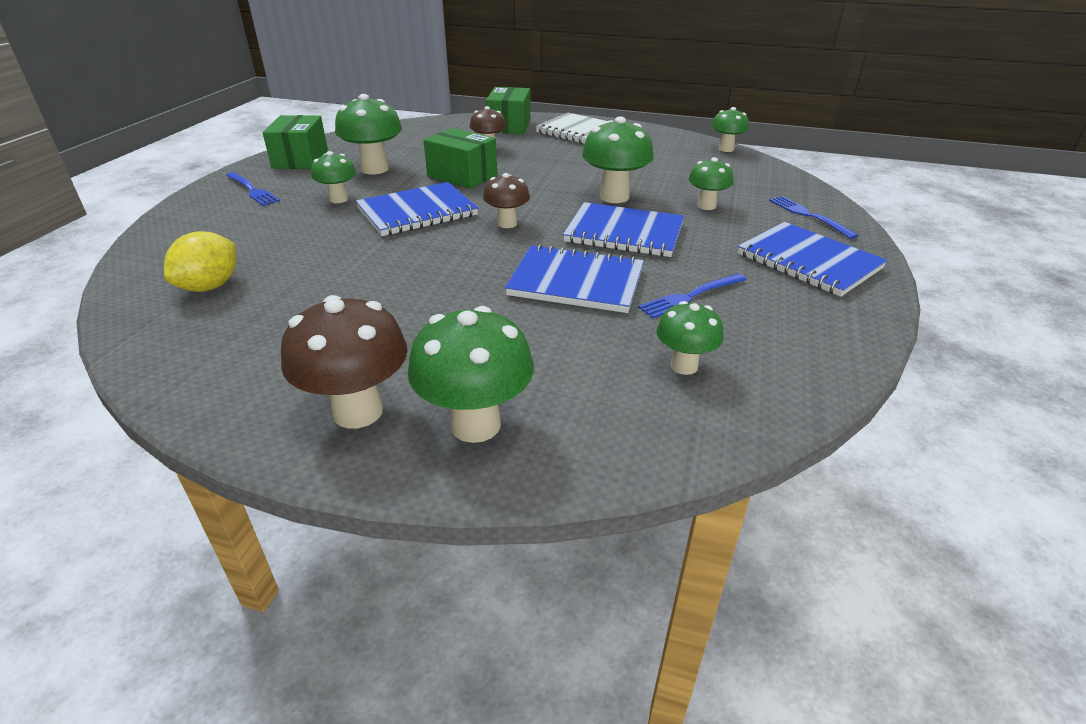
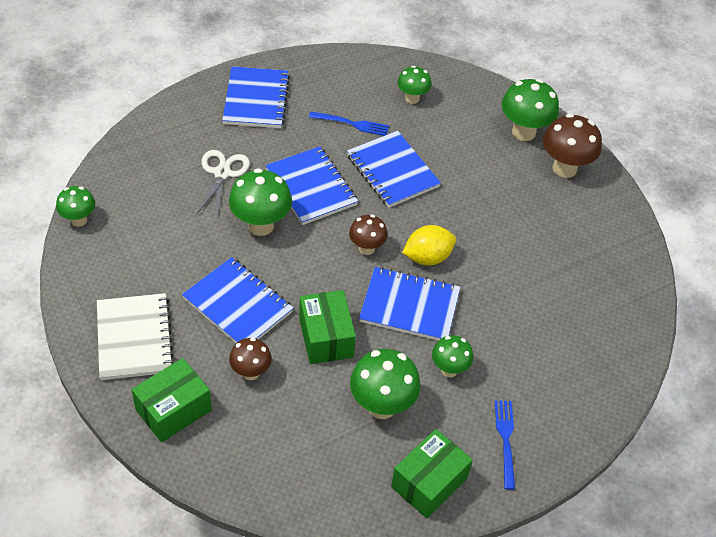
camera: 140 degrees left, 15 degrees up
yellow lemon [164,231,236,292] -> yellow lemon moved to [402,225,456,266]
green mushroom [689,157,734,210] -> white scissors [196,150,250,218]
blue fork [769,196,859,239] -> none
none -> blue notebook [182,257,294,343]

